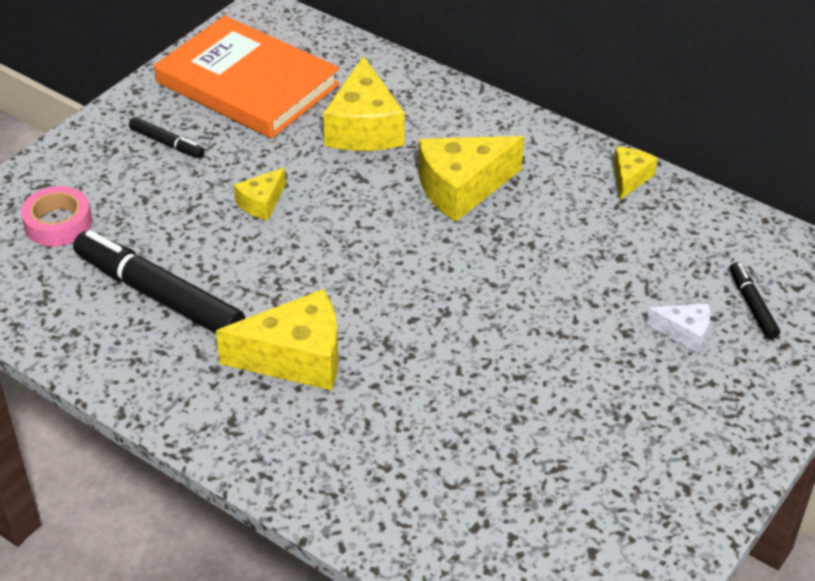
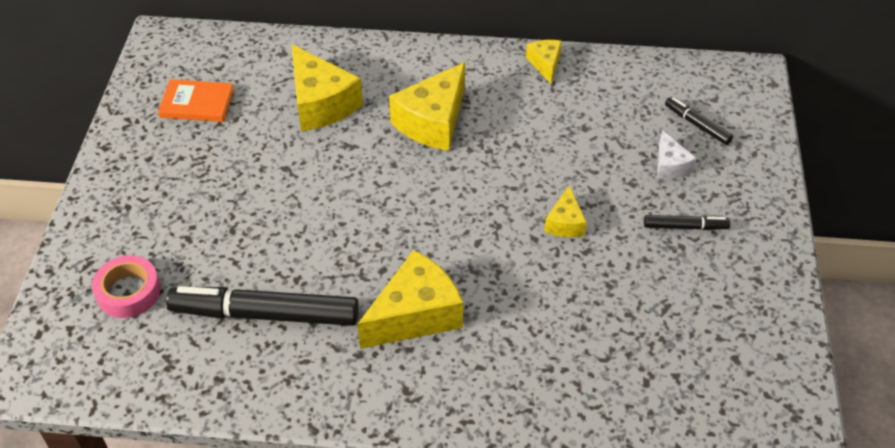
camera: 30 degrees left, 5 degrees up
black marker [129,117,205,158] -> black marker moved to [644,215,731,230]
orange book [154,16,340,138] -> orange book [158,79,234,122], size x0.48
yellow cheese [234,167,286,220] -> yellow cheese moved to [544,186,587,237]
white cheese [646,303,710,354] -> white cheese turned 90 degrees clockwise [657,130,697,179]

